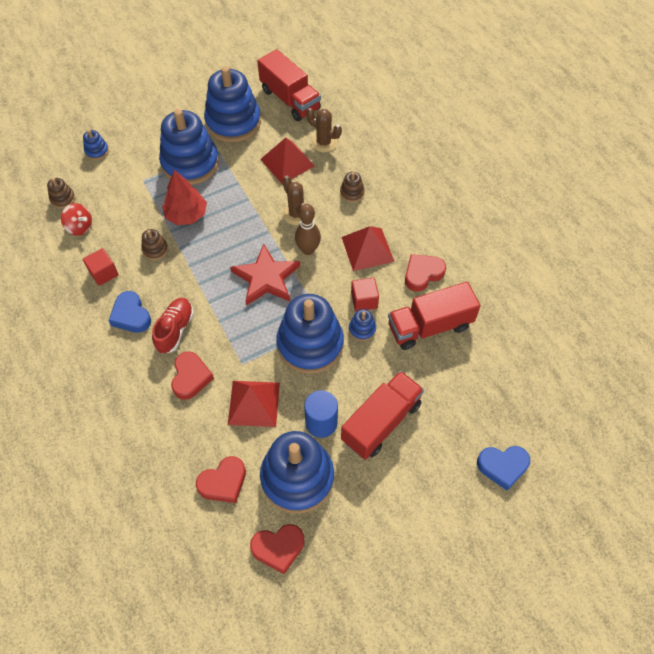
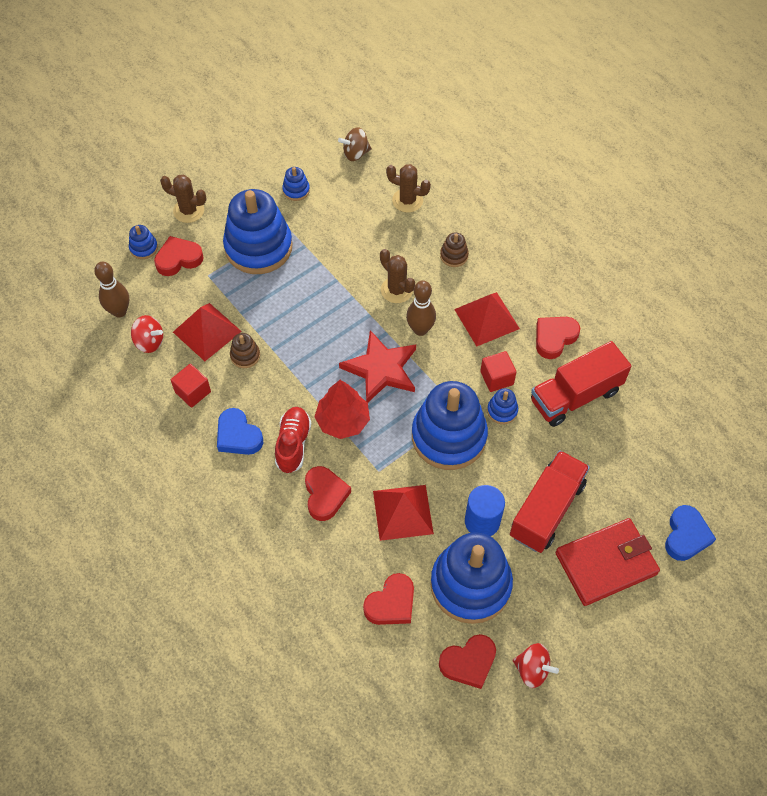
camera: 10 degrees left, 0 degrees up
brown stacking toy [47,178,75,208] -> brown bowling pin [94,262,129,317]
red tree [162,170,207,225] -> red tree moved to [315,380,370,439]
blue stacking toy [204,66,261,143] -> blue stacking toy [282,167,310,201], size x0.41
red truck [257,49,321,121] -> brown spinning top [338,127,372,161]
red pyramid [260,138,315,184] -> red pyramid moved to [173,303,242,361]
blue heart [477,446,530,491] -> blue heart turned 60 degrees counterclockwise [665,505,716,561]
none -> red heart [154,236,204,276]
none -> brown cactus [160,175,207,223]
none -> red spinning top [513,643,559,688]
none -> red wallet [555,518,660,606]

